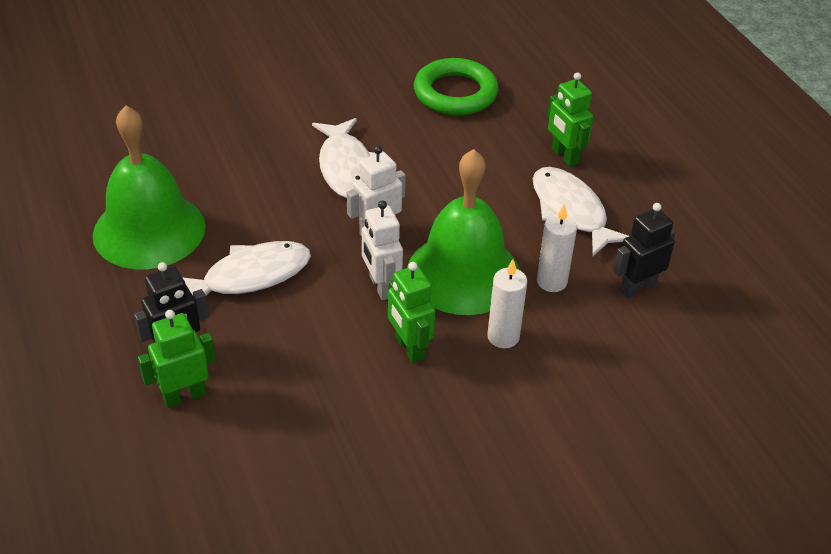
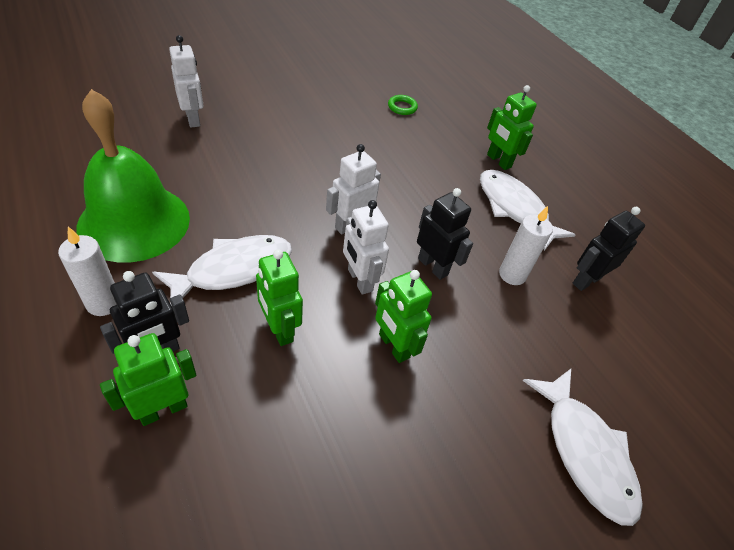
camera: 10 degrees left, 5 degrees up
white fish [312,118,376,198] -> white fish moved to [523,369,643,526]
green bell [407,149,519,315] -> black robot [417,188,473,280]
green ring [414,58,498,116] -> green ring [388,95,418,115], size x0.44
white candle [487,259,527,348] -> white candle moved to [58,226,117,316]
none -> white robot [169,35,204,128]
none -> green robot [256,249,303,346]

